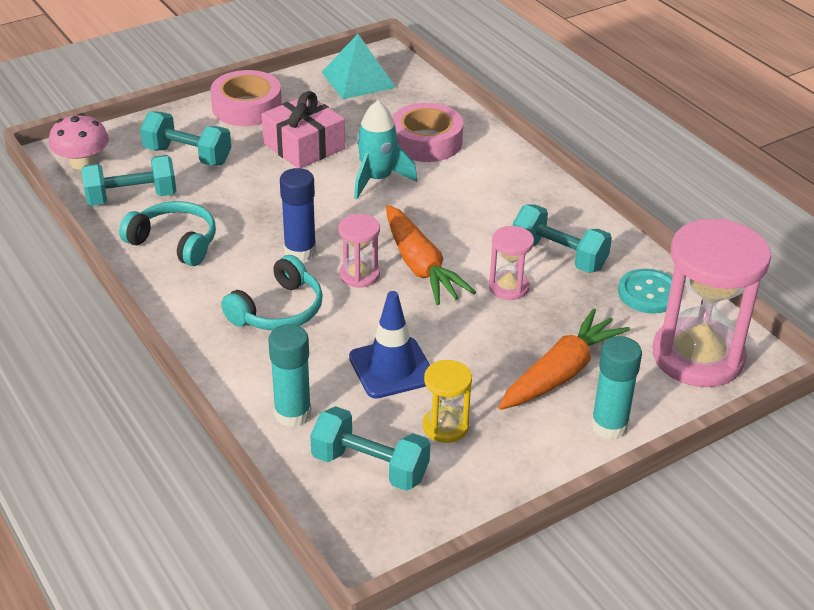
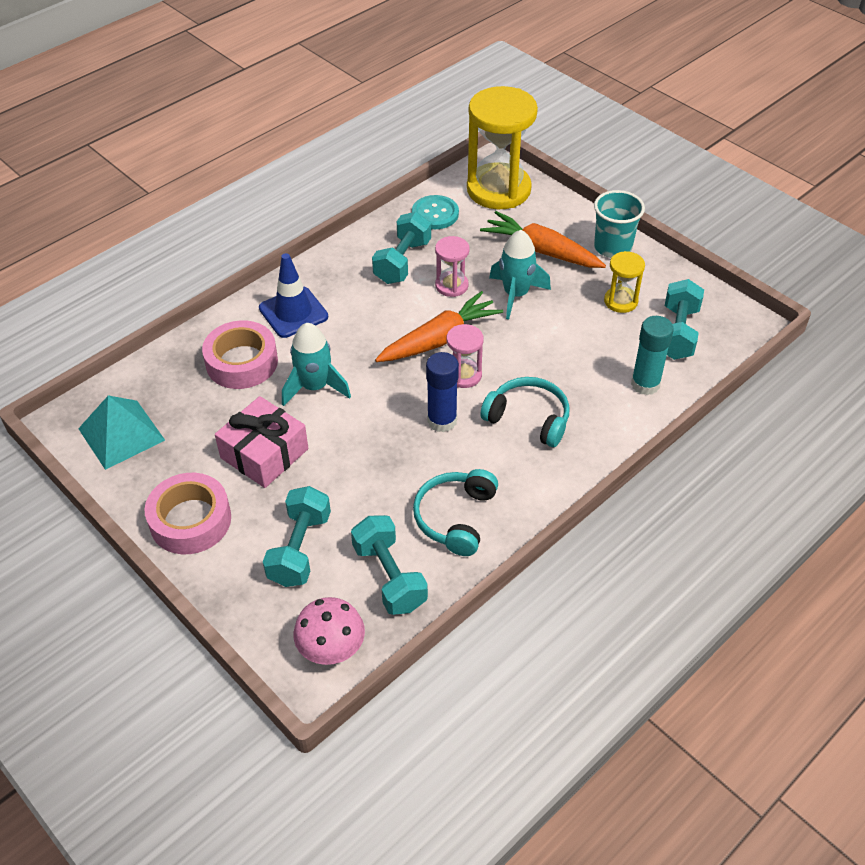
camera: 100 degrees left, 10 degrees up
blue traffic cone [349,291,430,399] -> blue traffic cone moved to [259,253,328,338]
turquoise glue stick [591,336,642,440] -> none
pink hourglass [653,219,771,387] -> yellow hourglass [467,86,538,209]
none -> turquoise rocket [489,230,551,319]
none -> turquoise cup [594,190,645,258]

